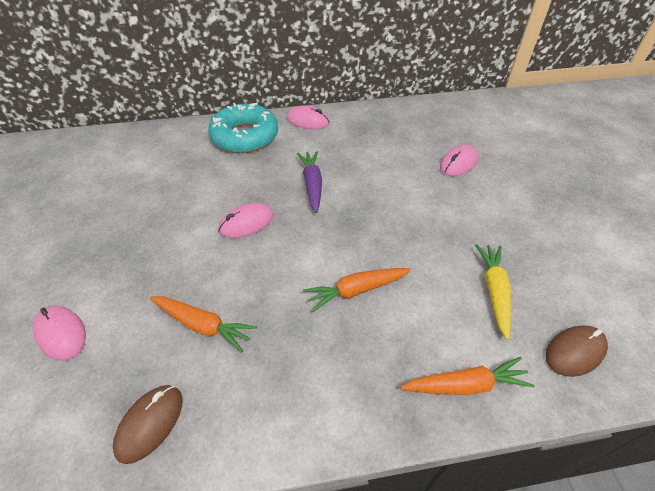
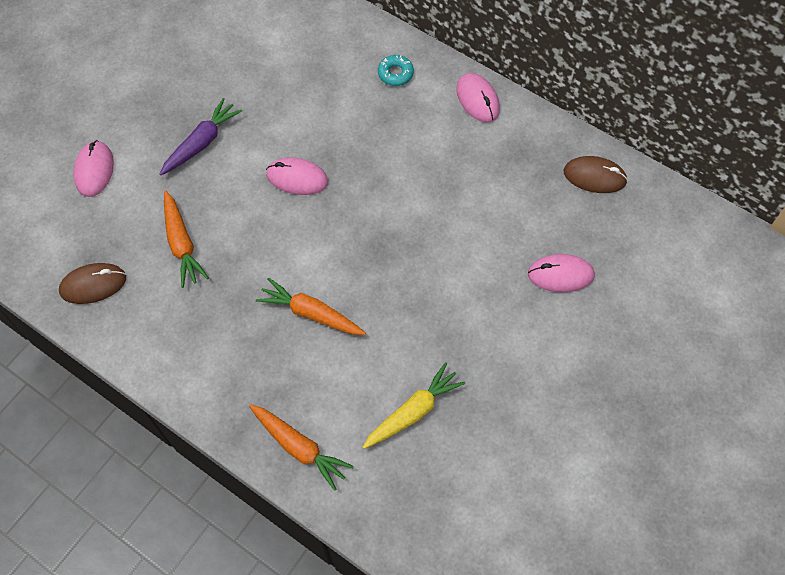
camera: 45 degrees right, 15 degrees up
turquoise donut [208,103,278,153] -> turquoise donut [378,55,414,86], size x0.41
purple carrot [297,151,322,213] -> purple carrot moved to [160,98,242,175]
brown mouse [546,325,608,377] -> brown mouse moved to [564,156,628,193]

